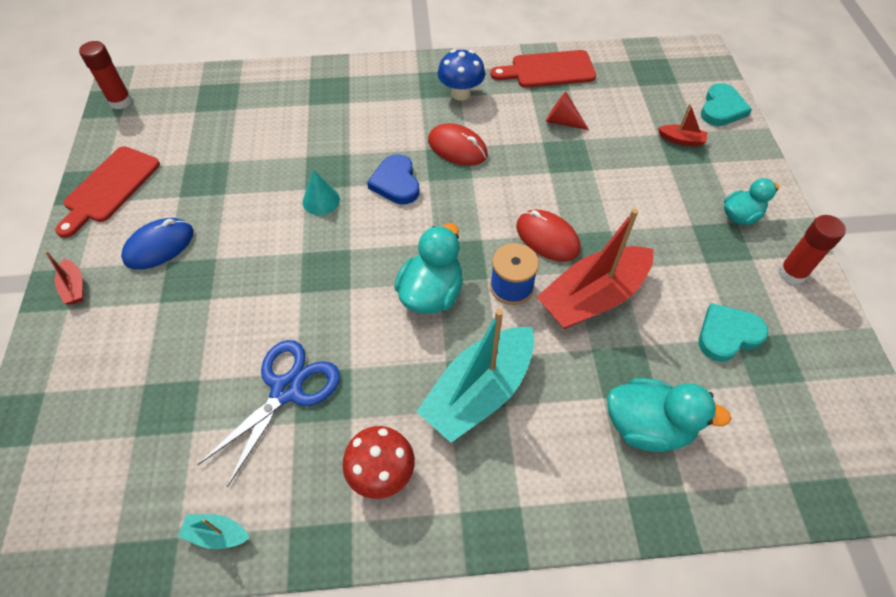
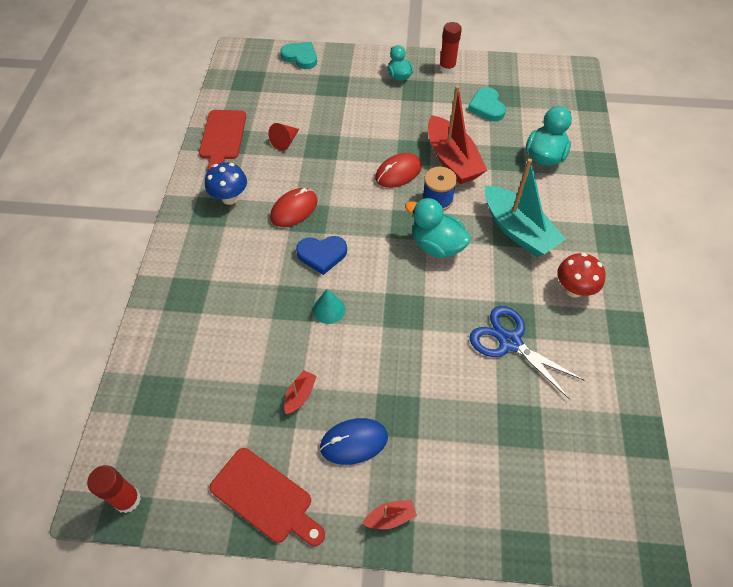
camera: 80 degrees left, 0 degrees up
blue mouse [121,218,194,269] -> blue mouse turned 75 degrees counterclockwise [320,418,388,465]
turquoise boat [178,514,250,549] -> none
red boat [658,104,707,147] -> red boat moved to [284,370,317,414]

